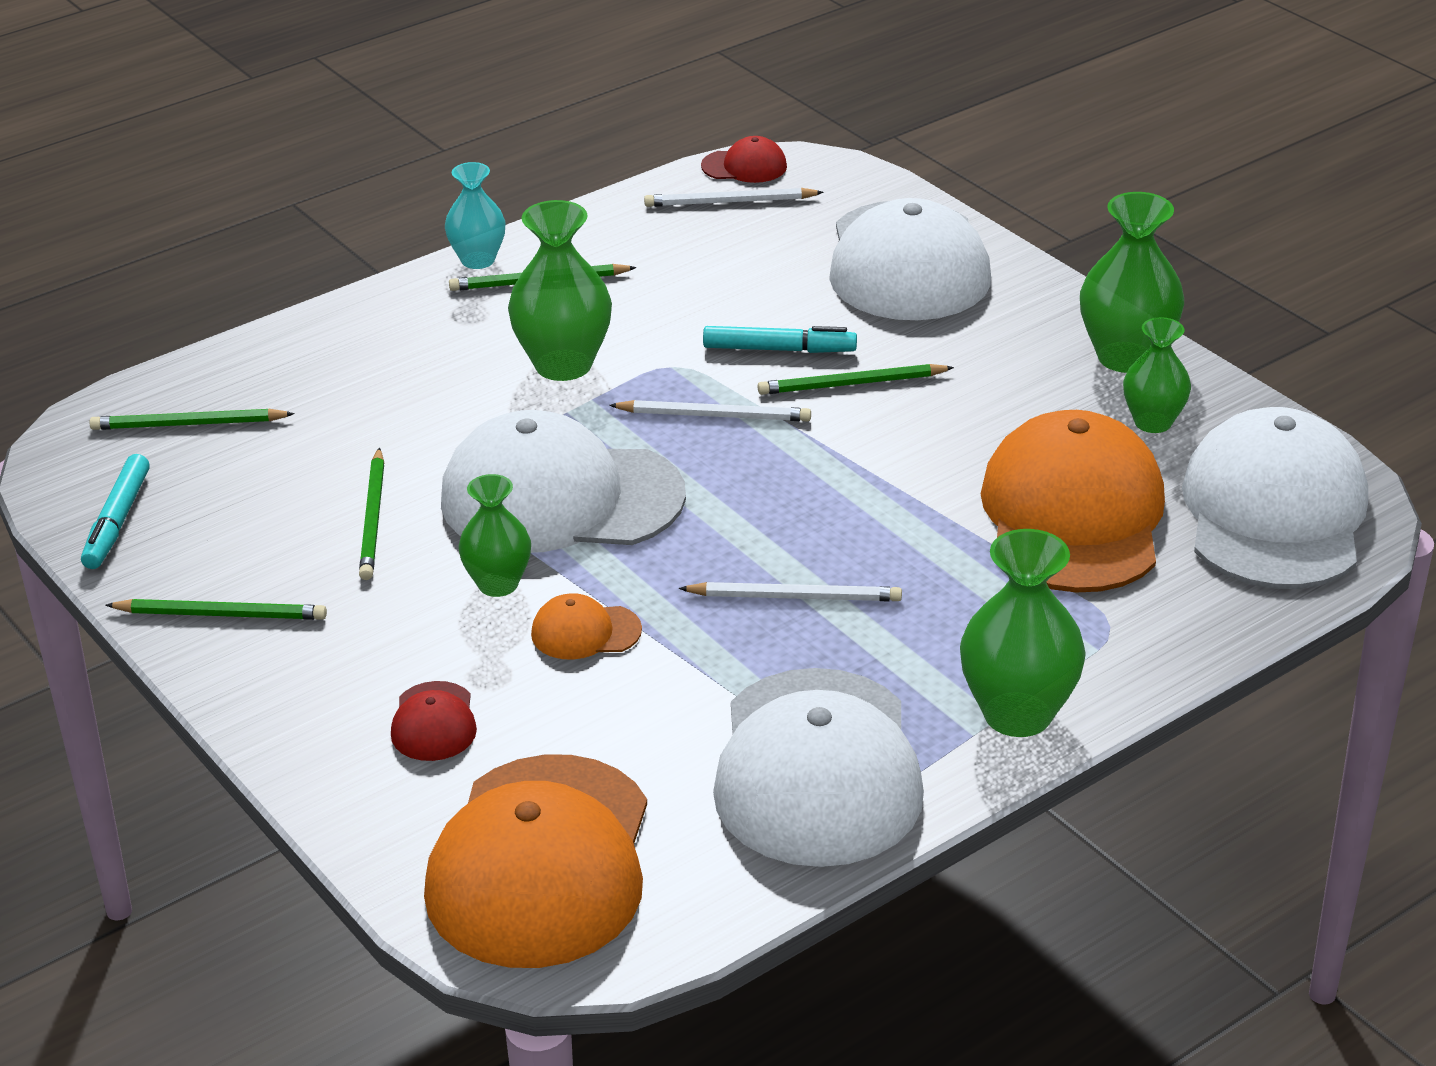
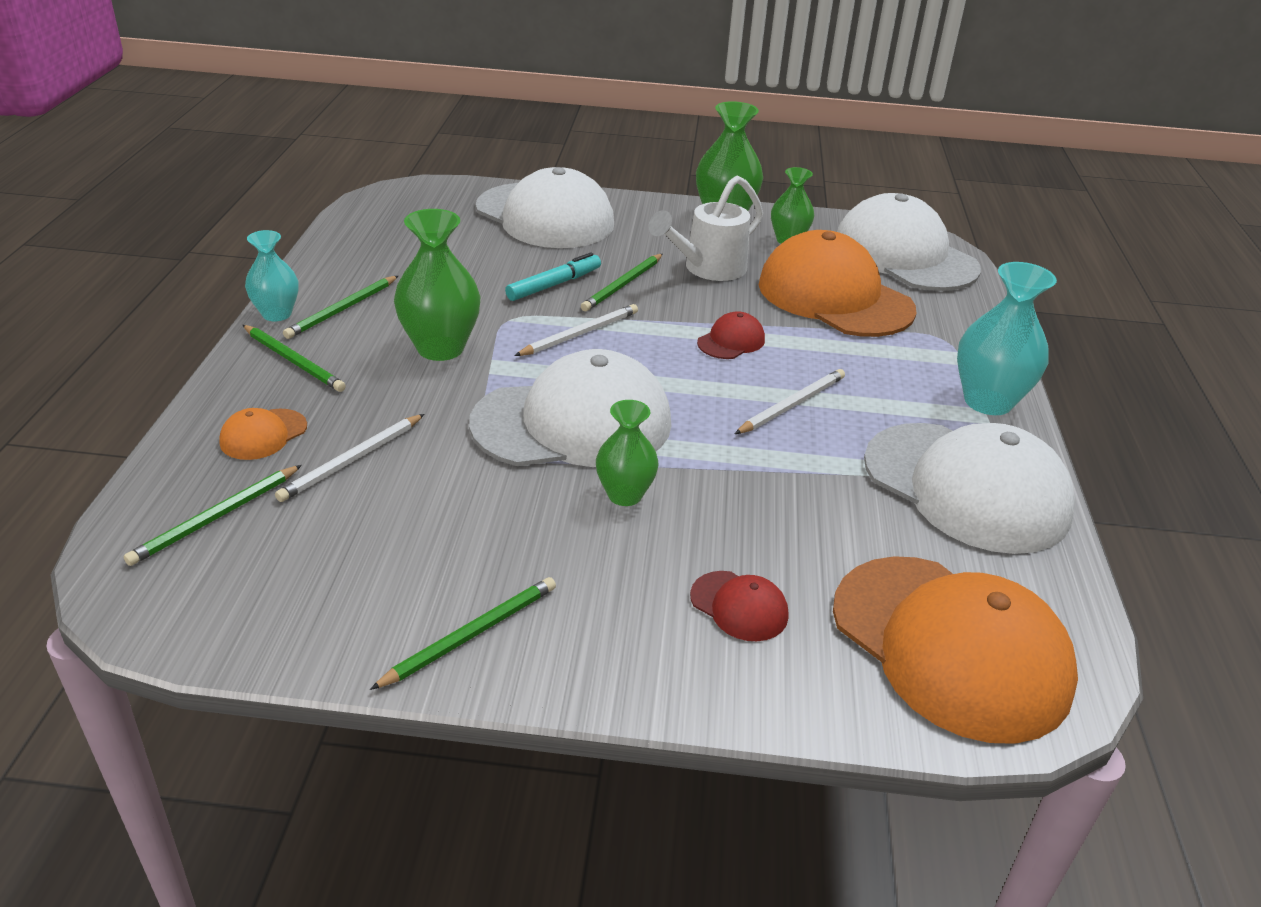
camera: 50 degrees left, 0 degrees up
turquoise marker [81,454,150,569] -> none
green pencil [359,448,384,580] -> green pencil moved to [243,325,346,392]
white cap [441,410,686,553] -> white cap turned 150 degrees counterclockwise [469,349,671,467]
orange cap [531,593,642,660] -> orange cap moved to [219,408,307,460]
white pencil [644,188,824,207] -> white pencil moved to [275,414,424,502]
red cap [701,136,787,183] -> red cap moved to [697,311,765,359]
green vase [960,529,1086,737] -> turquoise vase [957,262,1057,415]
none -> white watering can [649,175,763,281]

